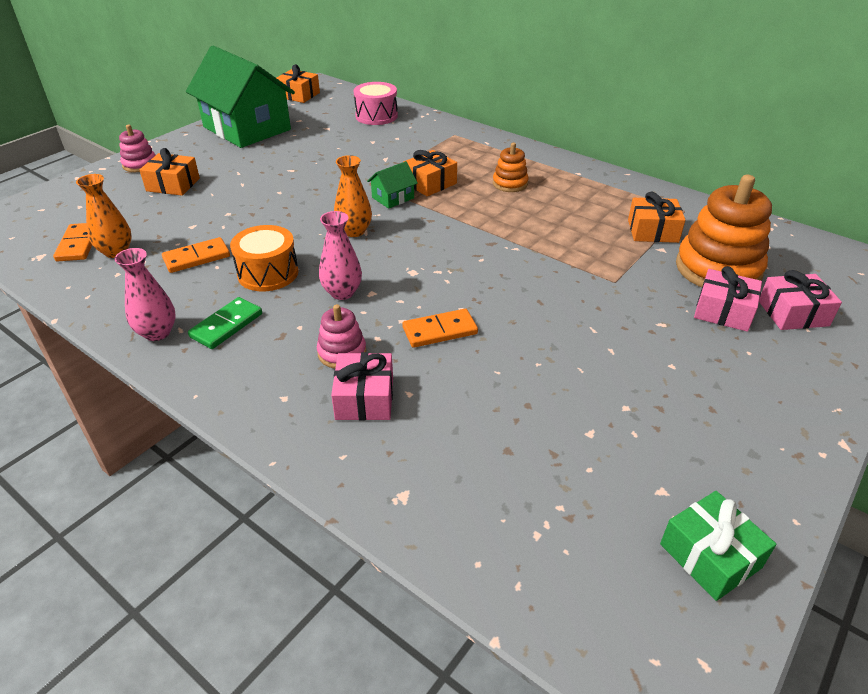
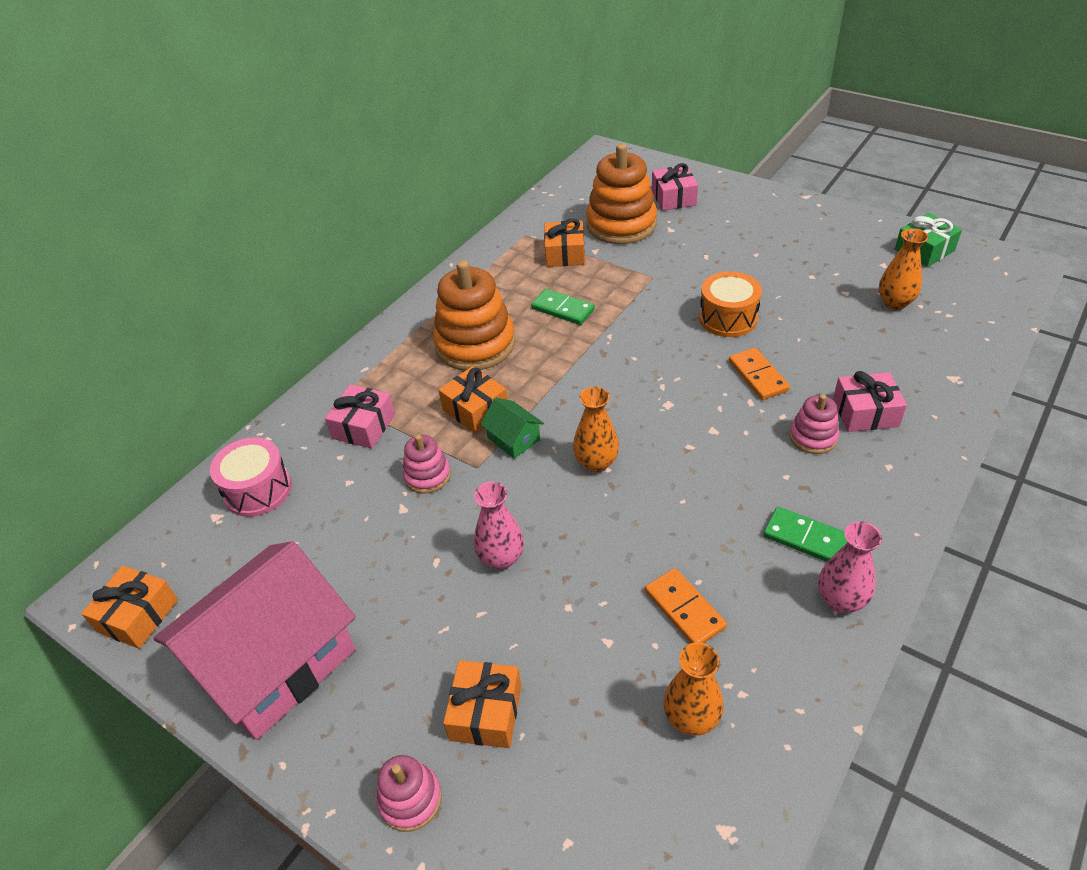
camera: 90 degrees left, 5 degrees up
orange domino [53,223,92,262] -> none
green house [186,46,295,148] -> pink house [154,541,356,740]
orange drum [230,225,299,291] -> orange drum moved to [699,271,762,337]
pink vase [319,211,362,300] -> pink vase moved to [474,482,524,569]
orange stacking toy [493,143,528,192] -> orange stacking toy [433,260,515,371], size x1.97
pink gift [694,266,762,332] -> pink gift moved to [325,384,395,449]
none -> pink stacking toy [403,435,451,494]
none -> green domino [531,289,595,325]
none -> orange vase [879,228,928,310]

